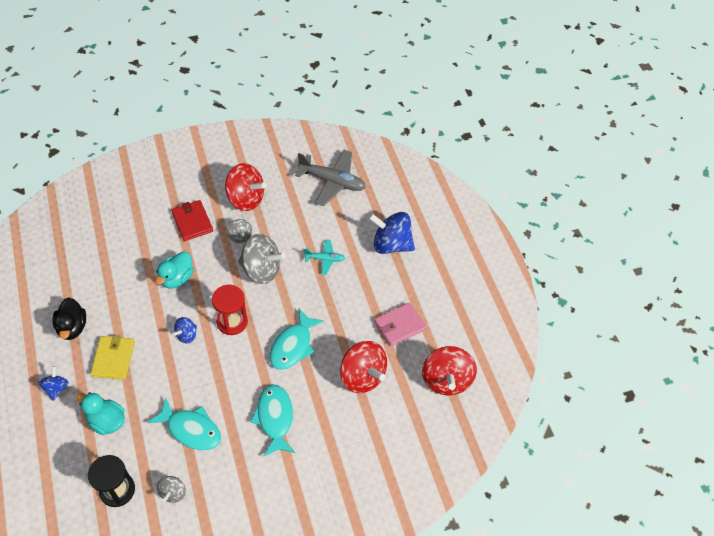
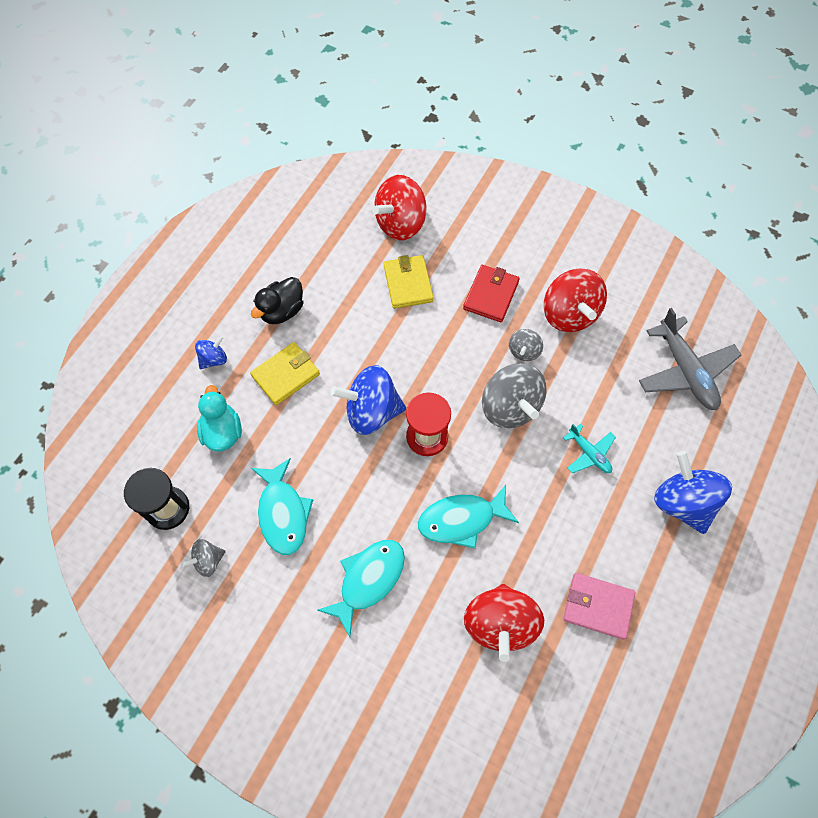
camera: 50 degrees right, 10 degrees up
turquoise duck [155,252,194,289] -> none
blue spinning top [173,317,197,344] -> blue spinning top [330,365,406,435], size x1.95
red spinning top [422,346,477,395] -> red spinning top moved to [372,175,427,241]
none -> yellow wallet [383,255,434,309]

